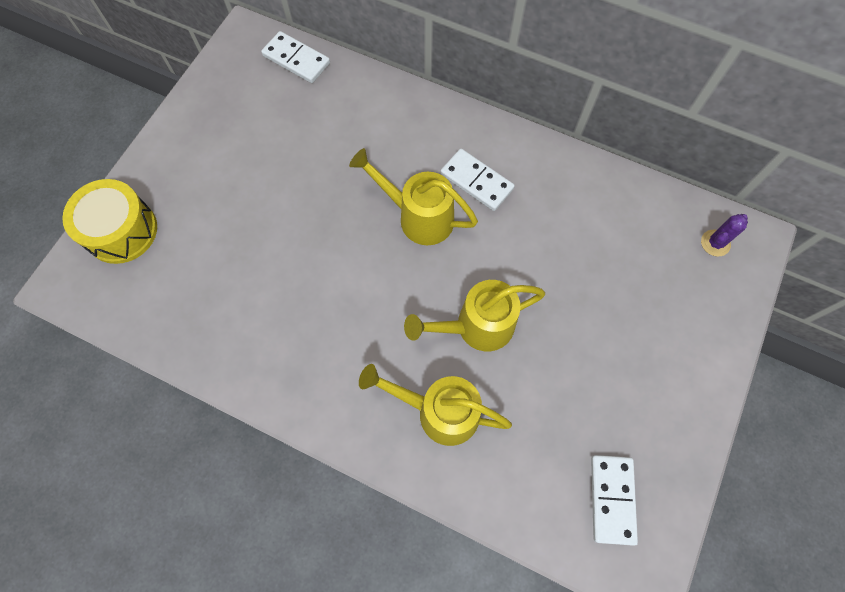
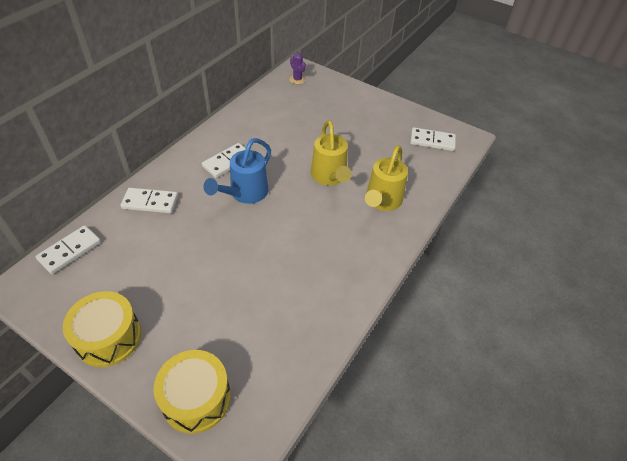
camera: 85 degrees left, 20 degrees down
yellow watering can [349,148,478,245] -> blue watering can [203,138,271,204]
none -> yellow drum [63,291,141,367]
none -> white domino [121,188,178,213]

